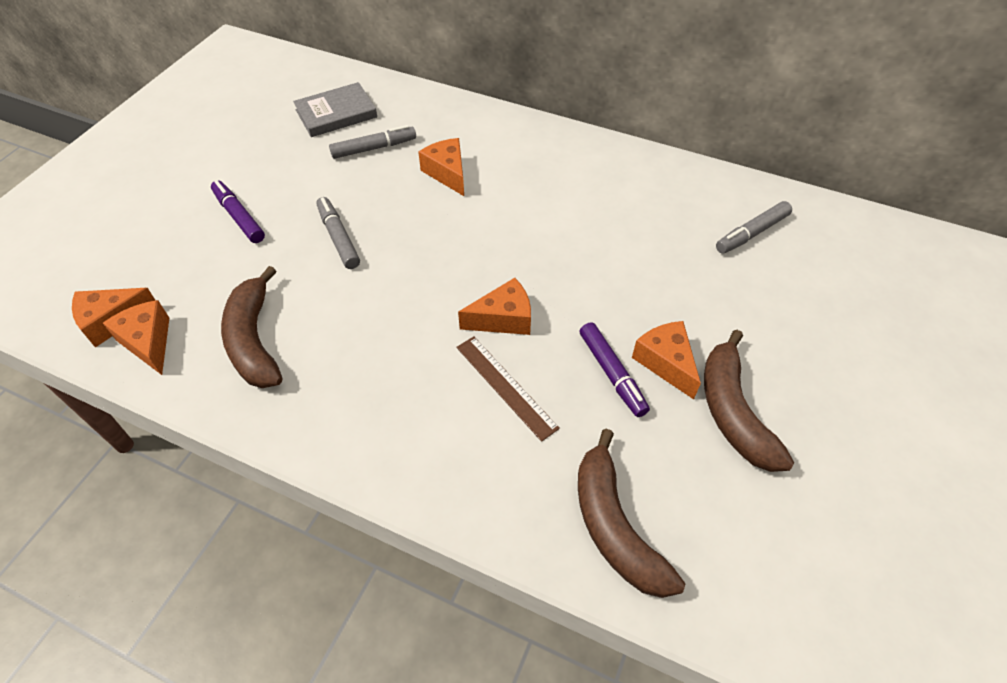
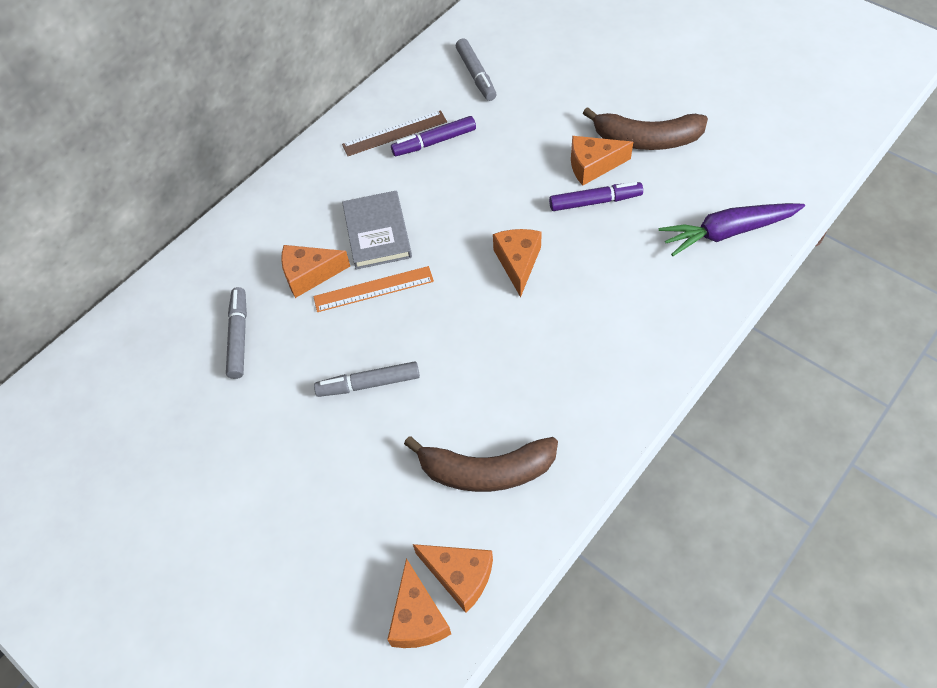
camera: 70 degrees left, 5 degrees up
orange cheese [103,300,169,375] -> orange cheese turned 135 degrees counterclockwise [413,544,493,613]
purple marker [211,180,265,243] -> purple marker moved to [391,116,476,156]
grey book [293,82,377,137] -> grey book moved to [342,191,412,269]
brown ruler [456,336,560,442] -> brown ruler moved to [342,110,447,156]
brown banana [578,429,686,598] -> purple carrot [659,203,805,256]
none -> orange ruler [313,266,434,312]

